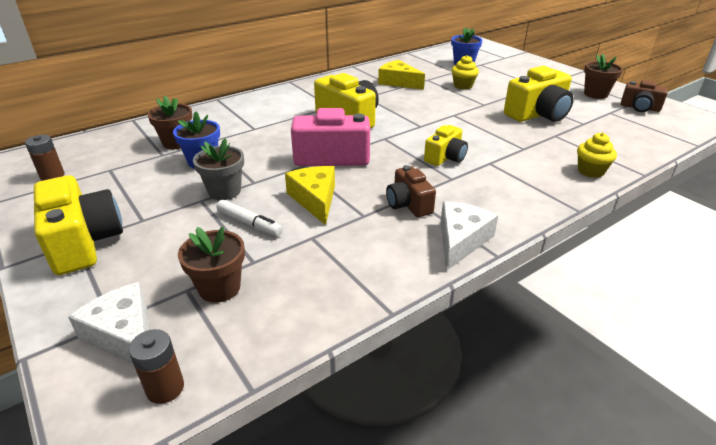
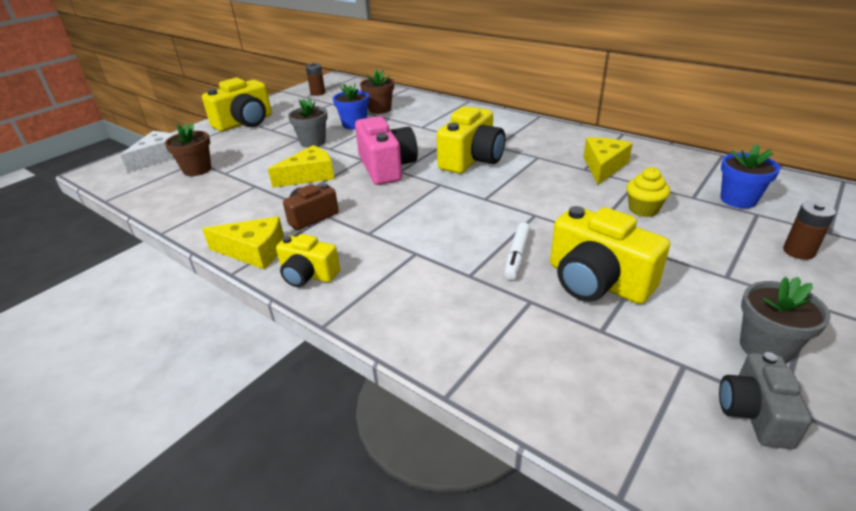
camera: 75 degrees right, 0 degrees up
brown battery [129,329,184,404] -> brown battery moved to [783,201,836,260]
white marker [216,200,283,236] -> white marker moved to [504,222,531,280]
yellow camera [424,125,468,166] -> yellow camera moved to [276,234,340,287]
white cheese [441,201,498,271] -> yellow cheese [202,216,284,269]
yellow cupcake [577,133,617,178] -> none
brown flower pot [584,54,623,99] -> grey flower pot [740,277,831,363]
brown camera [621,80,668,112] -> grey camera [719,352,812,449]

